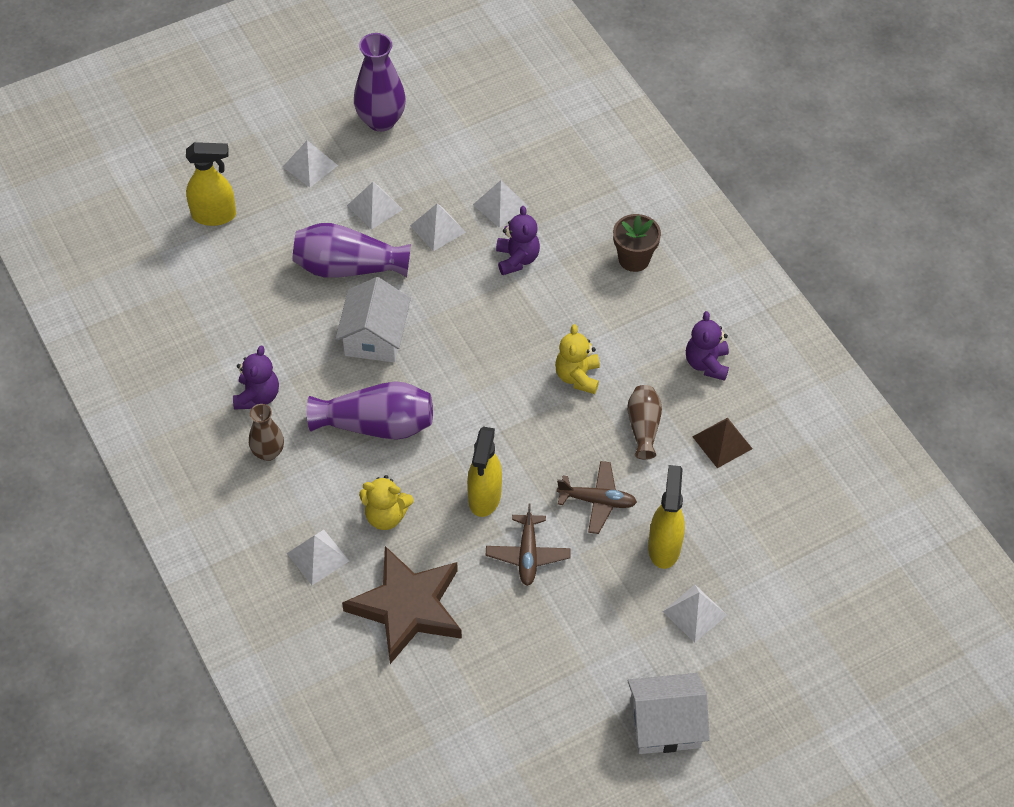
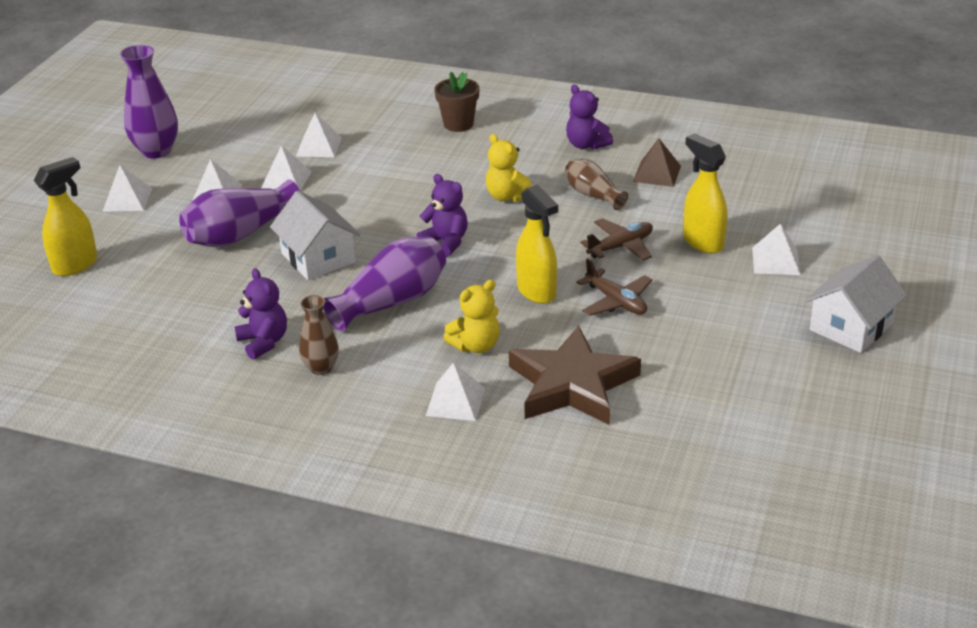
camera: 40 degrees left, 20 degrees down
purple teddy bear [496,206,540,275] -> purple teddy bear moved to [417,174,468,257]

